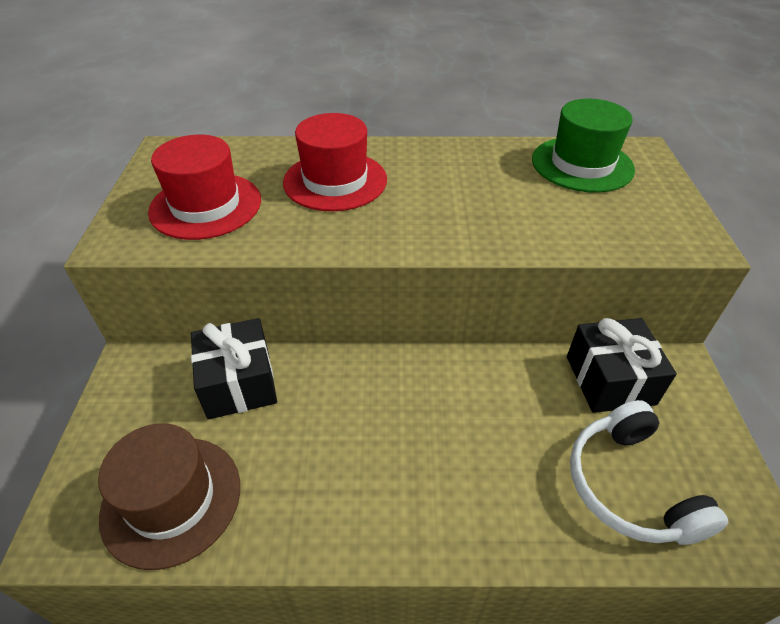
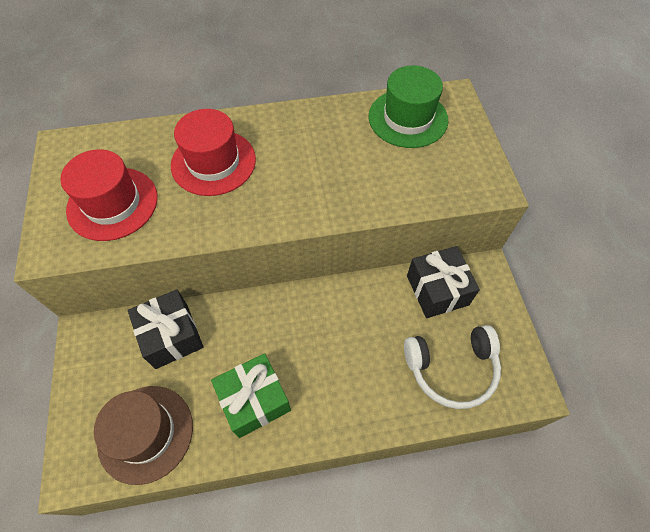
camera: 10 degrees left, 15 degrees up
white headphones [570,400,728,545] -> white headphones turned 75 degrees counterclockwise [404,325,501,409]
none -> green gift [211,353,291,438]

